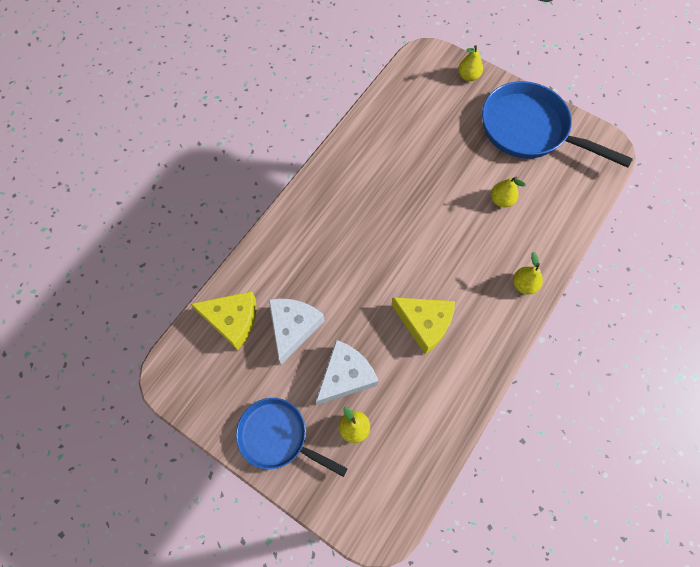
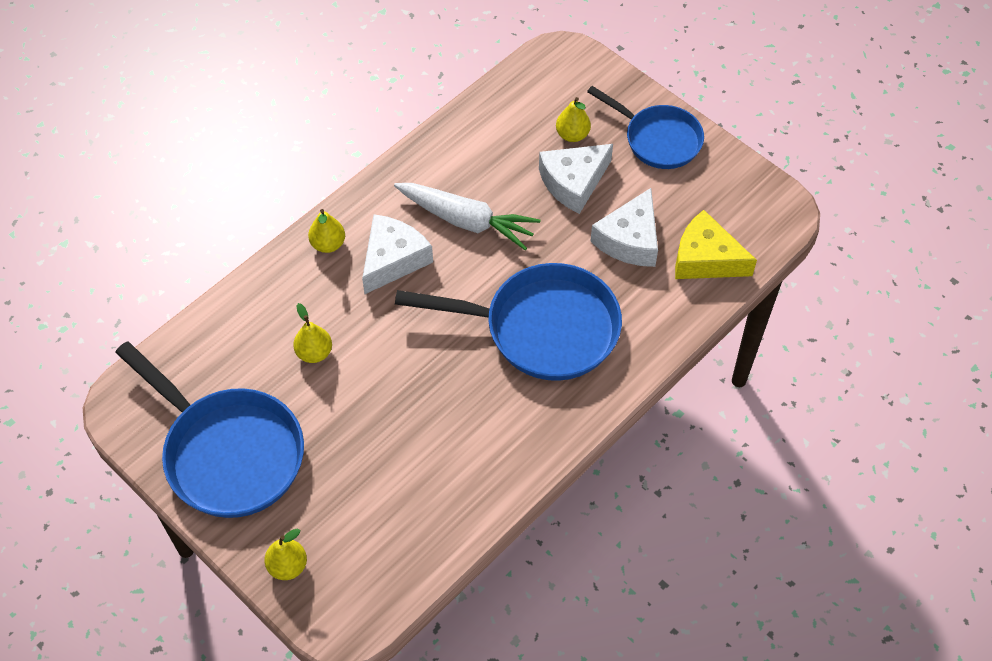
camera: 170 degrees left, 10 degrees down
yellow cheese [391,297,455,354] -> white carrot [394,183,540,250]
none -> white cheese [362,214,433,294]
none -> blue pan [395,263,622,381]

